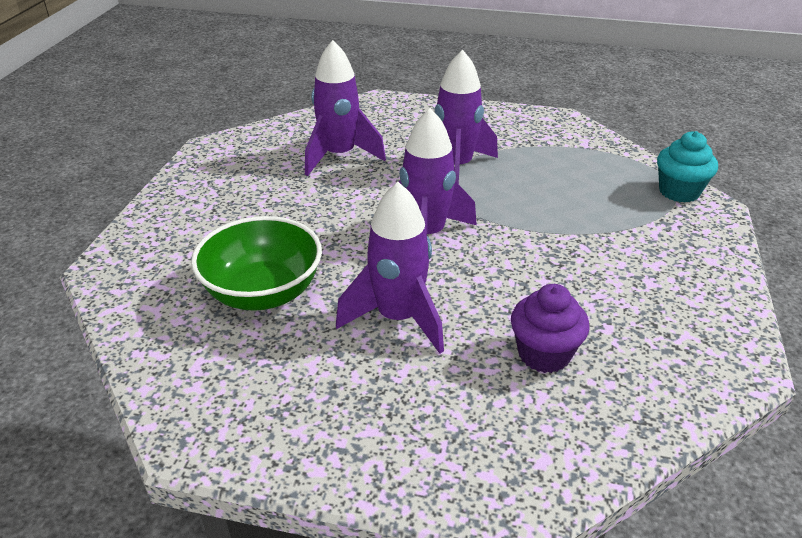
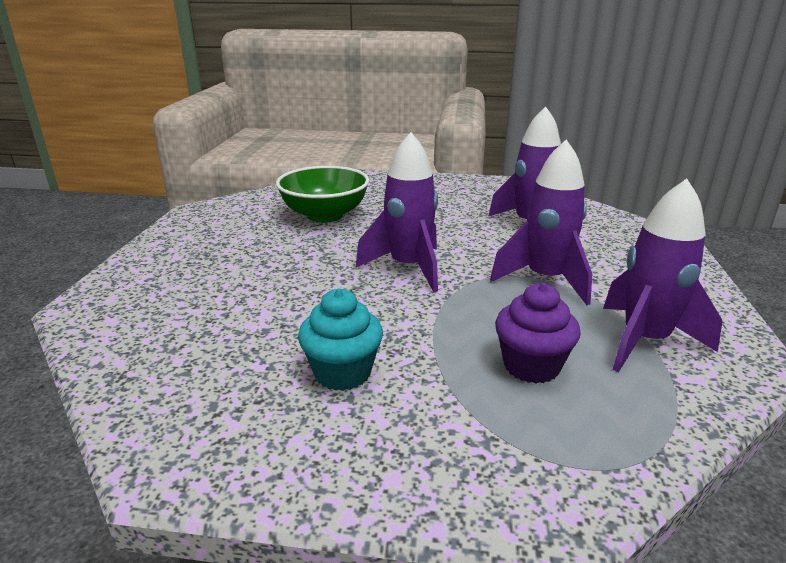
camera: 85 degrees right, 10 degrees down
purple rocket [336,182,444,354] -> purple rocket moved to [603,179,723,372]
purple cupcake [511,284,589,373] -> purple cupcake moved to [495,283,581,384]
turquoise cupcake [657,131,718,203] -> turquoise cupcake moved to [298,289,383,391]

